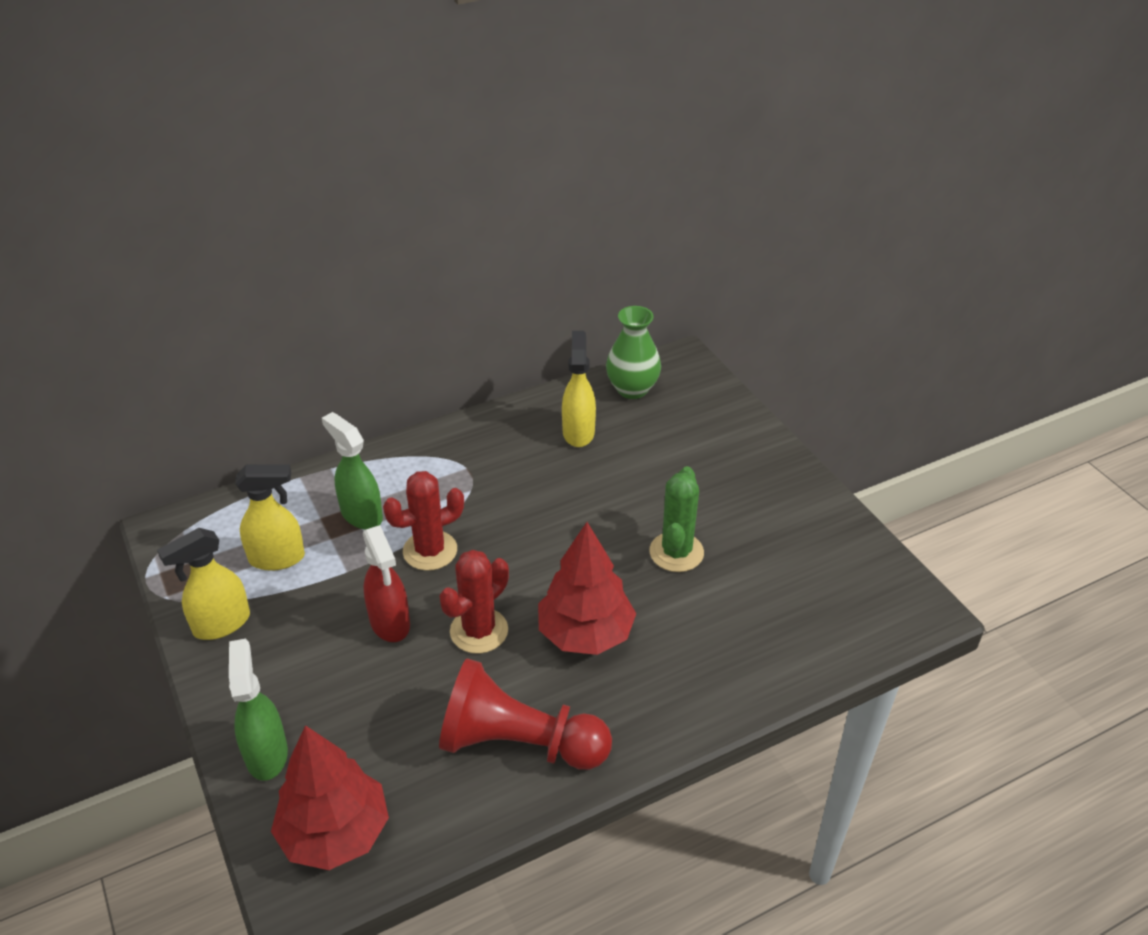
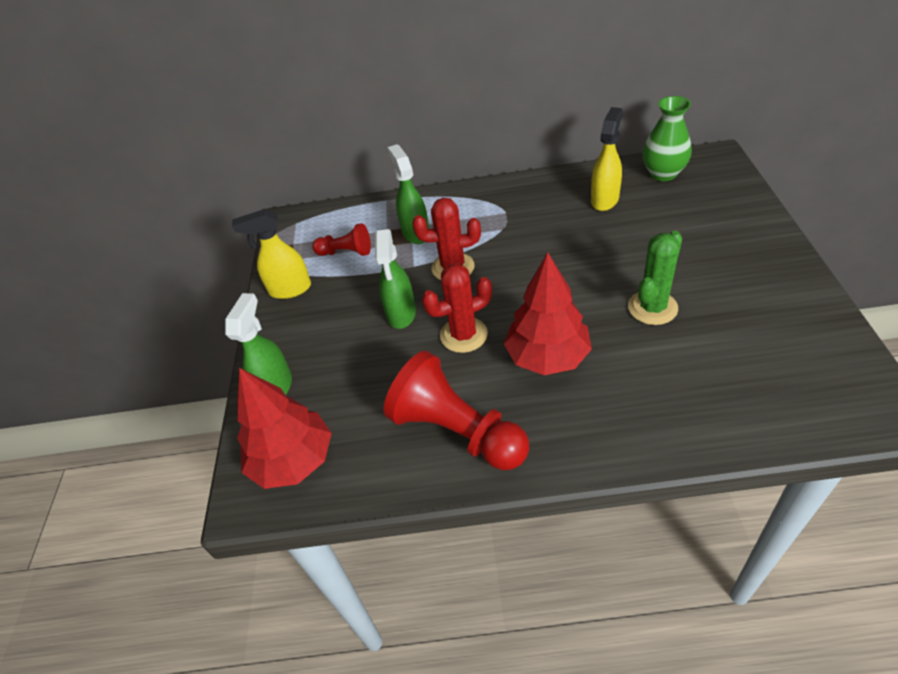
camera: 30 degrees right, 5 degrees up
yellow spray bottle [235,464,305,571] -> red pawn [312,223,371,256]
red spray bottle [363,525,410,642] -> green spray bottle [375,229,416,329]

